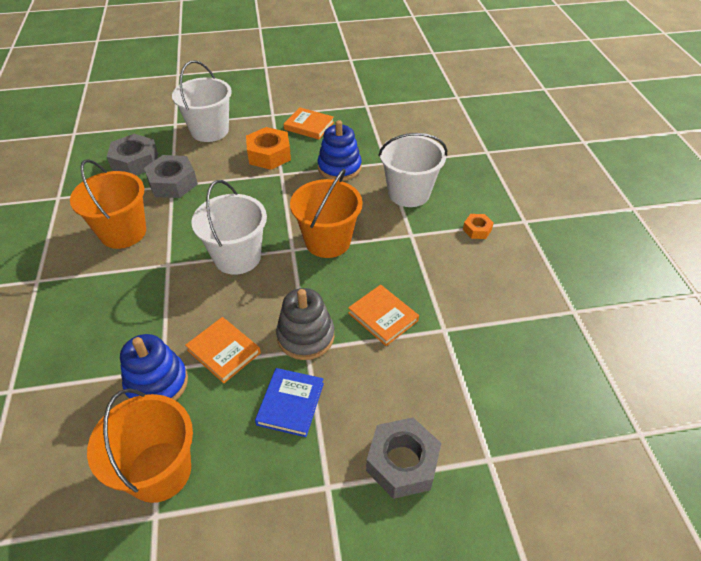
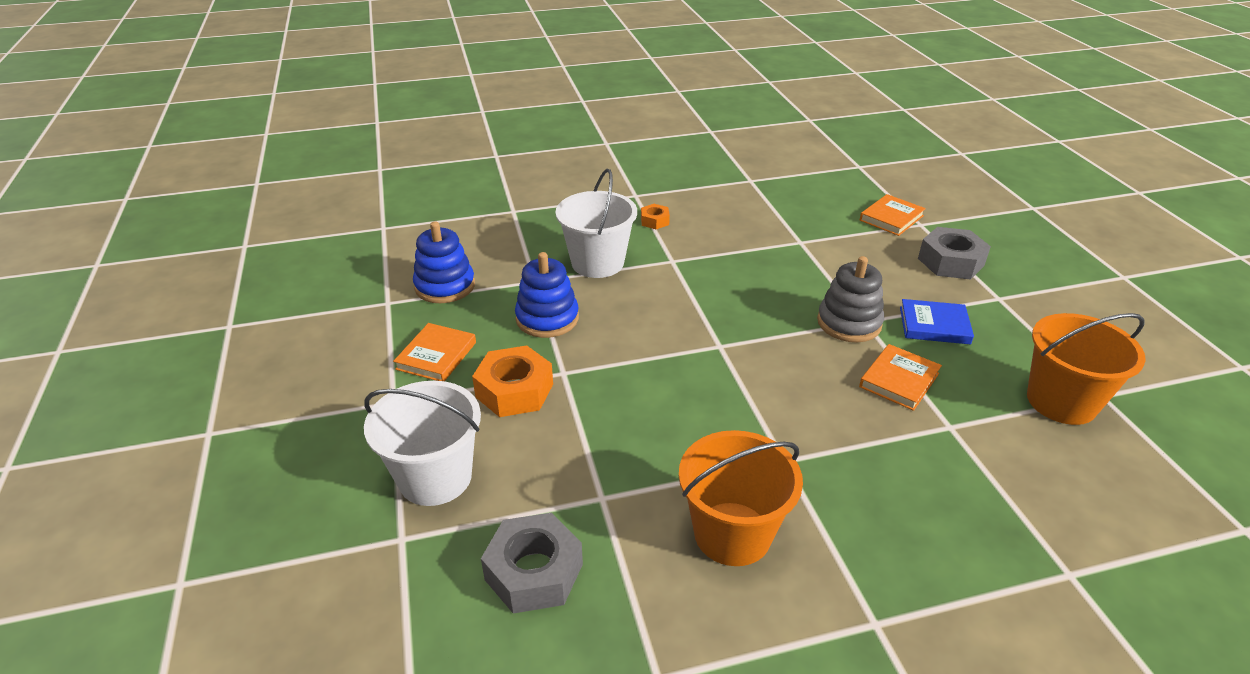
camera: 95 degrees left, 10 degrees down
blue stacking toy [120,334,188,401] -> blue stacking toy moved to [413,221,475,303]
grey nut [144,155,198,198] -> none
white bucket [191,180,267,275] -> none
orange bucket [290,169,363,258] -> none
orange book [348,285,419,346] -> orange book moved to [860,194,926,236]

